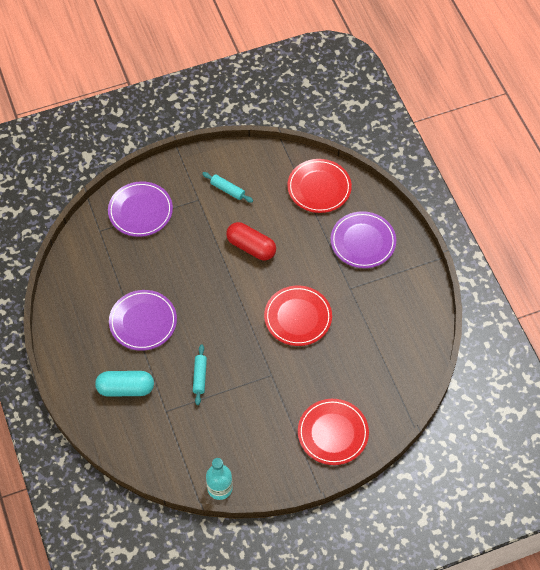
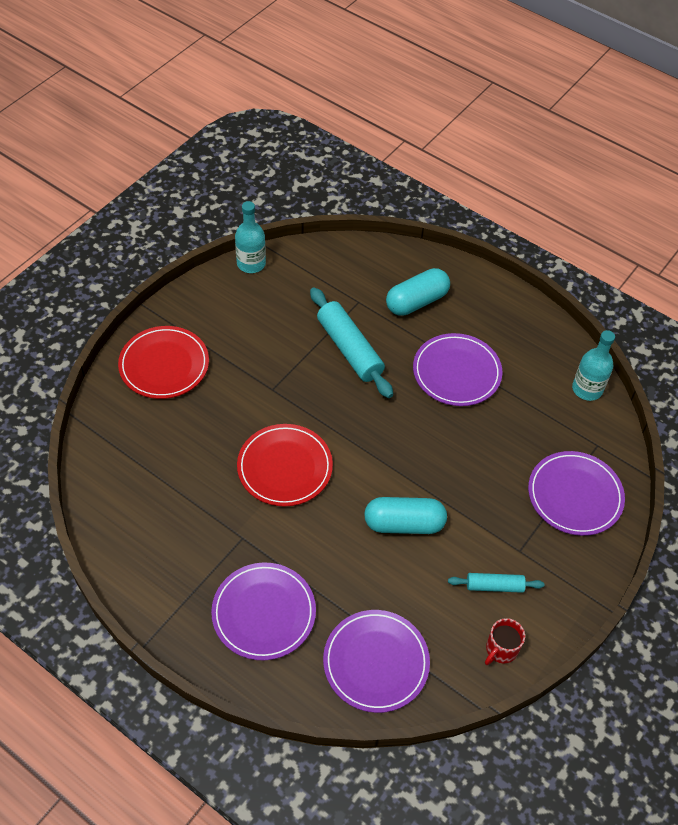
camera: 145 degrees right, 5 degrees down
turquoise rolling pin [193,344,207,405] -> turquoise rolling pin [310,287,393,398], size x1.82
red capsule [226,222,276,261] -> turquoise capsule [364,497,447,534]
red plate [287,159,352,213] -> purple plate [323,610,430,713]
none -> red mug [485,618,525,665]
none -> turquoise bottle [572,330,615,401]

